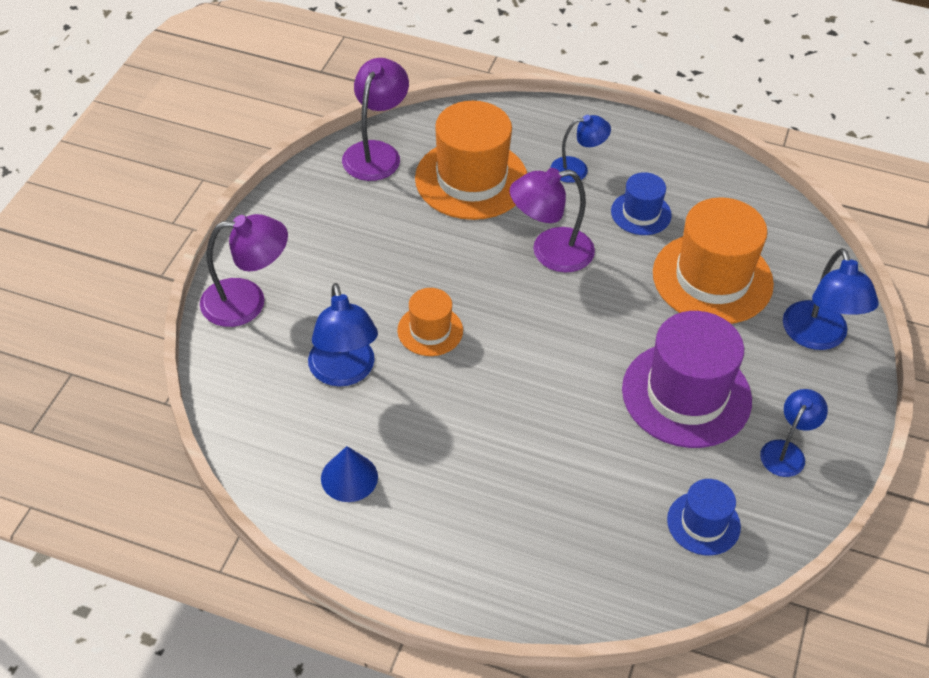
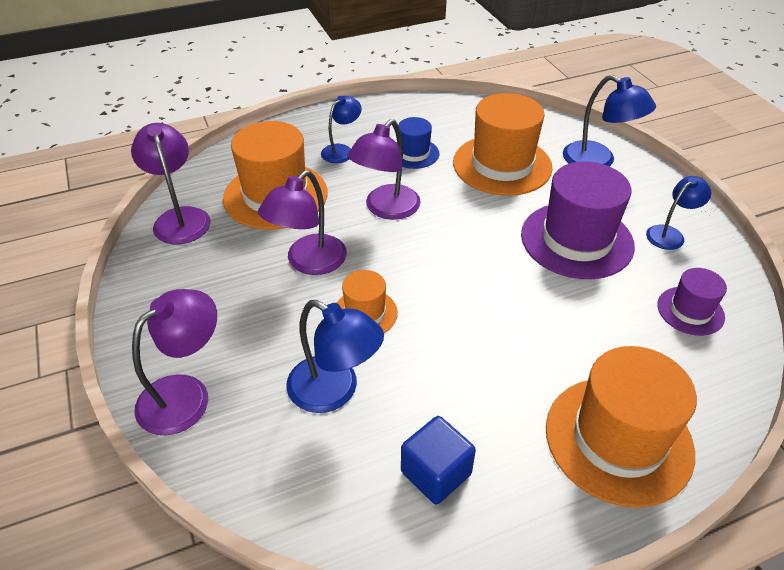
camera: 40 degrees left, 5 degrees down
blue cone [321,446,378,502] -> blue cube [401,416,476,505]
blue hat [667,479,741,556] -> purple hat [657,268,727,336]
blue lamp [760,389,828,477] -> blue lamp turned 60 degrees clockwise [646,176,711,250]
none -> purple lamp [258,170,347,275]
none -> orange hat [546,346,697,507]

